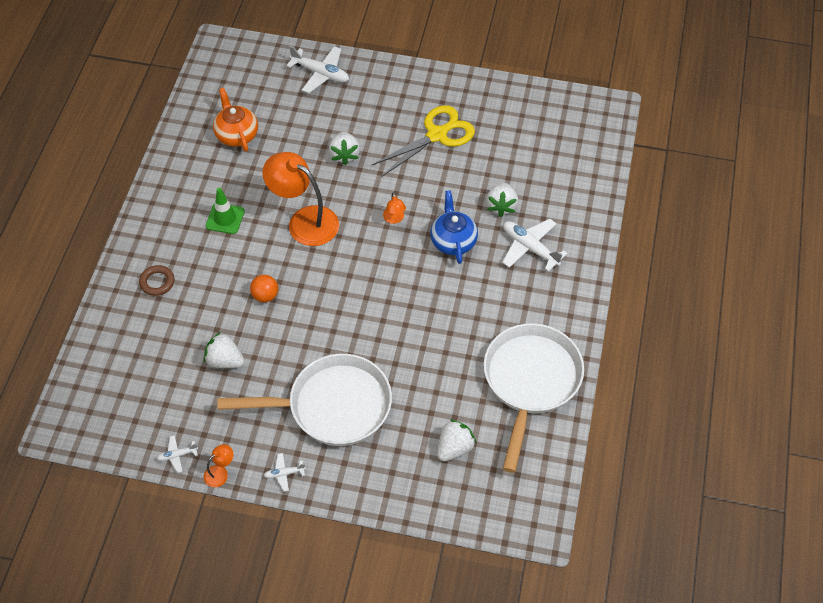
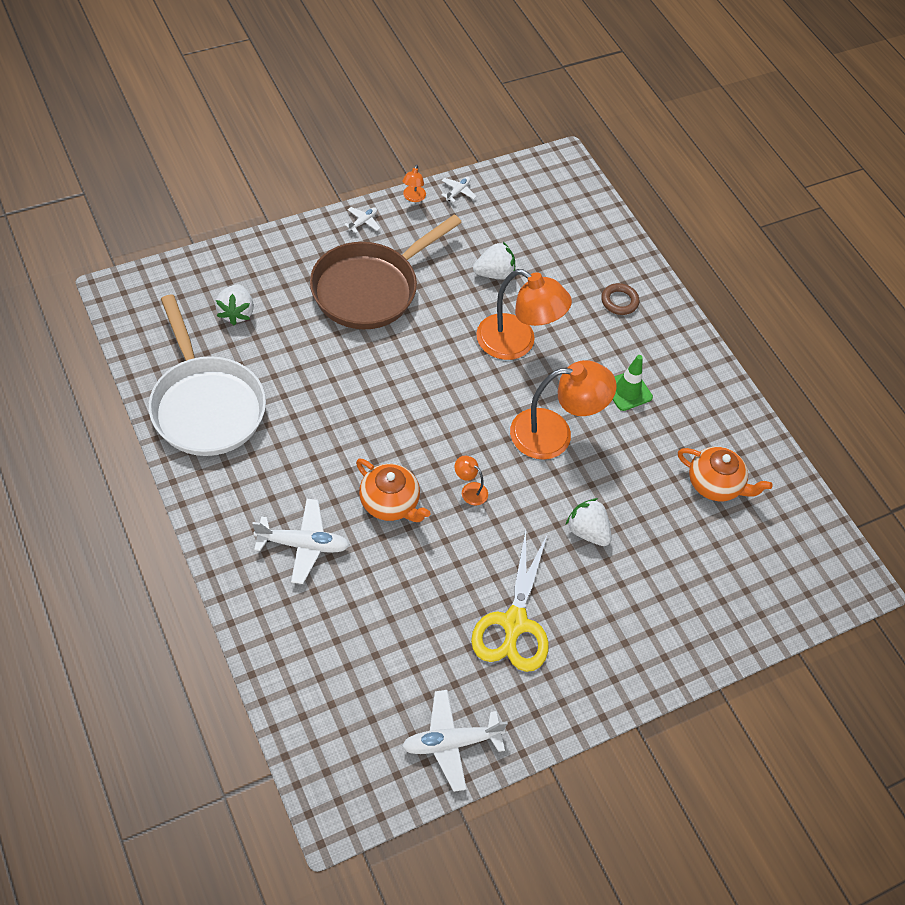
camera: 135 degrees right, 0 degrees up
white pan [217,354,392,446] -> brown pan [310,215,462,329]
orange ball [250,275,278,302] -> orange lamp [476,269,572,360]
white plane [286,46,349,93] -> white plane moved to [402,690,508,792]
blue teapot [430,190,478,264] -> orange teapot [356,459,431,522]
white strawberry [486,182,518,217] -> none

